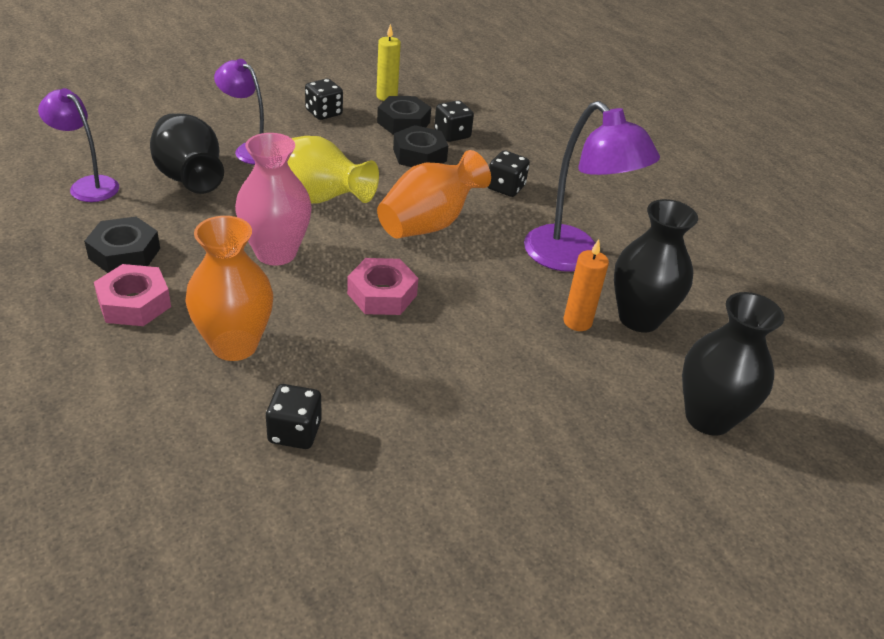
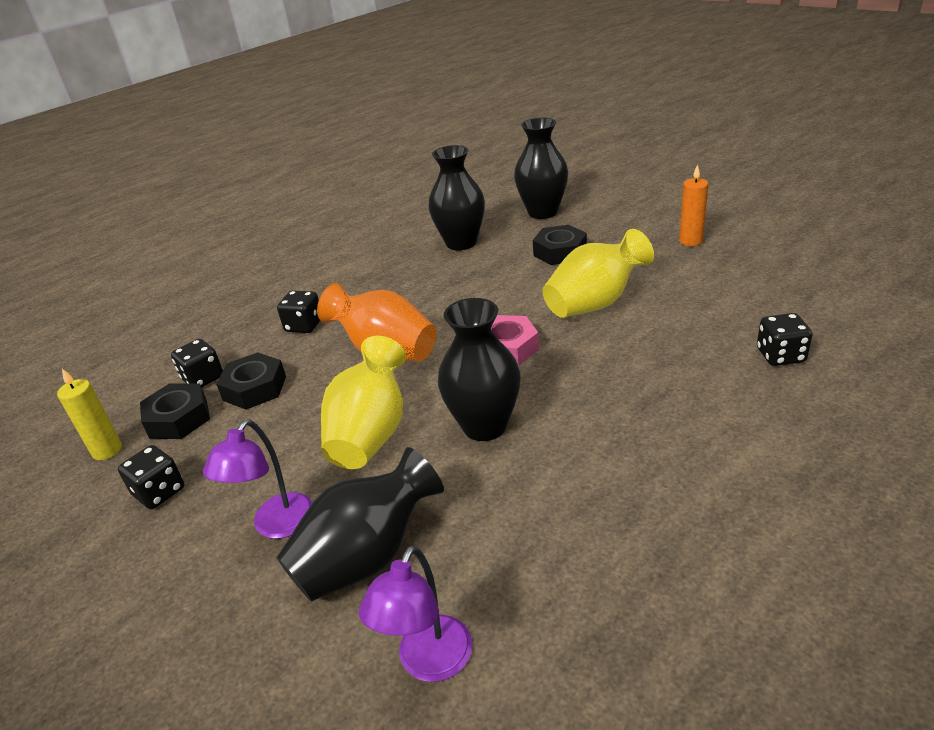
camera: 95 degrees left, 5 degrees down
black nut [84,217,160,273] -> black nut moved to [533,225,587,265]
pink nut [94,264,171,326] -> none
orange vase [185,216,273,361] -> none
pink vase [235,133,312,266] -> black vase [438,298,521,441]
black dice [266,384,321,449] -> black dice moved to [757,313,812,366]
purple lamp [524,101,660,272] -> none
orange candle [564,239,609,331] -> orange candle moved to [679,164,708,246]
none -> yellow vase [542,229,654,318]

